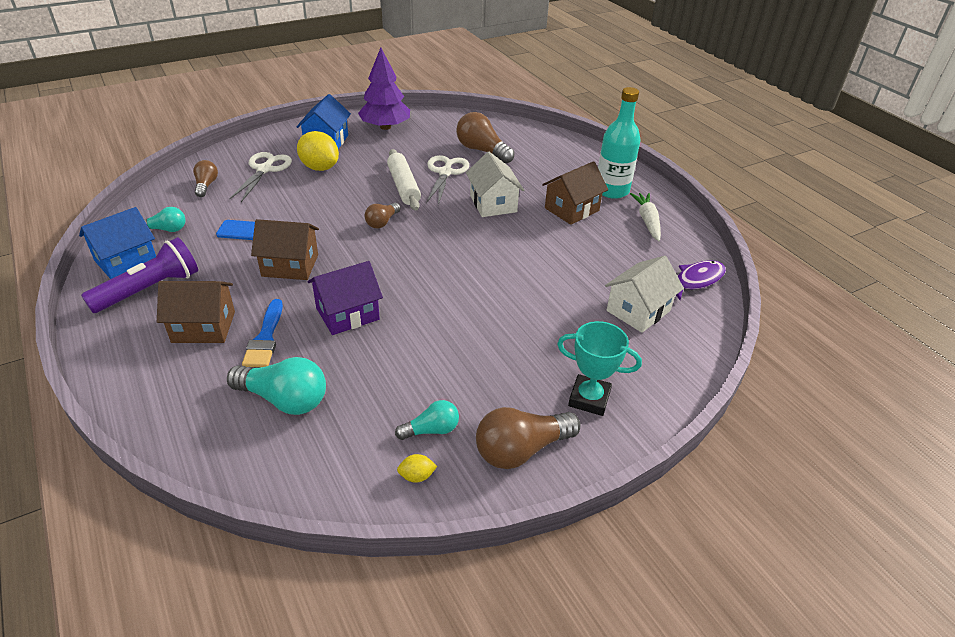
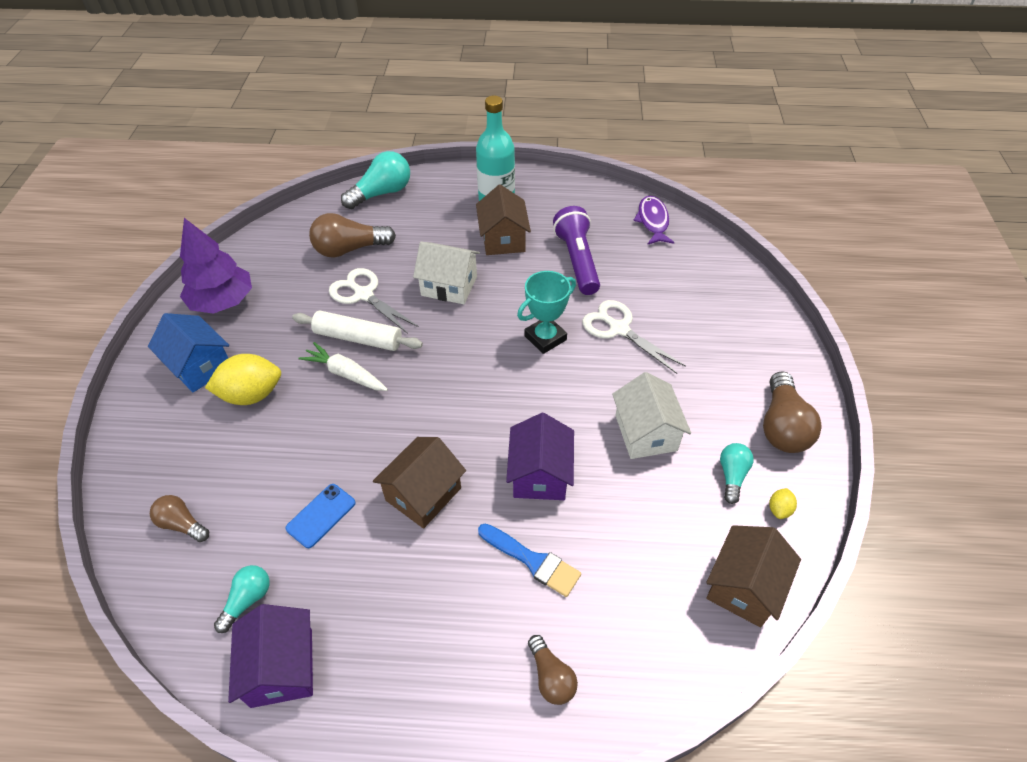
camera: 55 degrees left, 10 degrees up
blue house [79,207,156,279] -> purple house [228,604,313,708]
purple flashlight [81,237,198,313] -> purple flashlight moved to [553,206,600,295]
brown house [157,281,235,343] -> brown house moved to [706,525,801,627]
turquoise light bulb [227,357,326,415] -> turquoise light bulb moved to [341,151,410,209]
white scissors [229,152,292,202] -> white scissors moved to [582,300,686,374]
brown light bulb [365,203,401,228] -> brown light bulb moved to [528,635,578,705]
turquoise trophy [557,321,642,416] -> turquoise trophy moved to [517,271,576,354]
white house [605,256,684,333] -> white house moved to [612,372,691,459]
white carrot [630,193,661,241] -> white carrot moved to [298,342,388,391]

